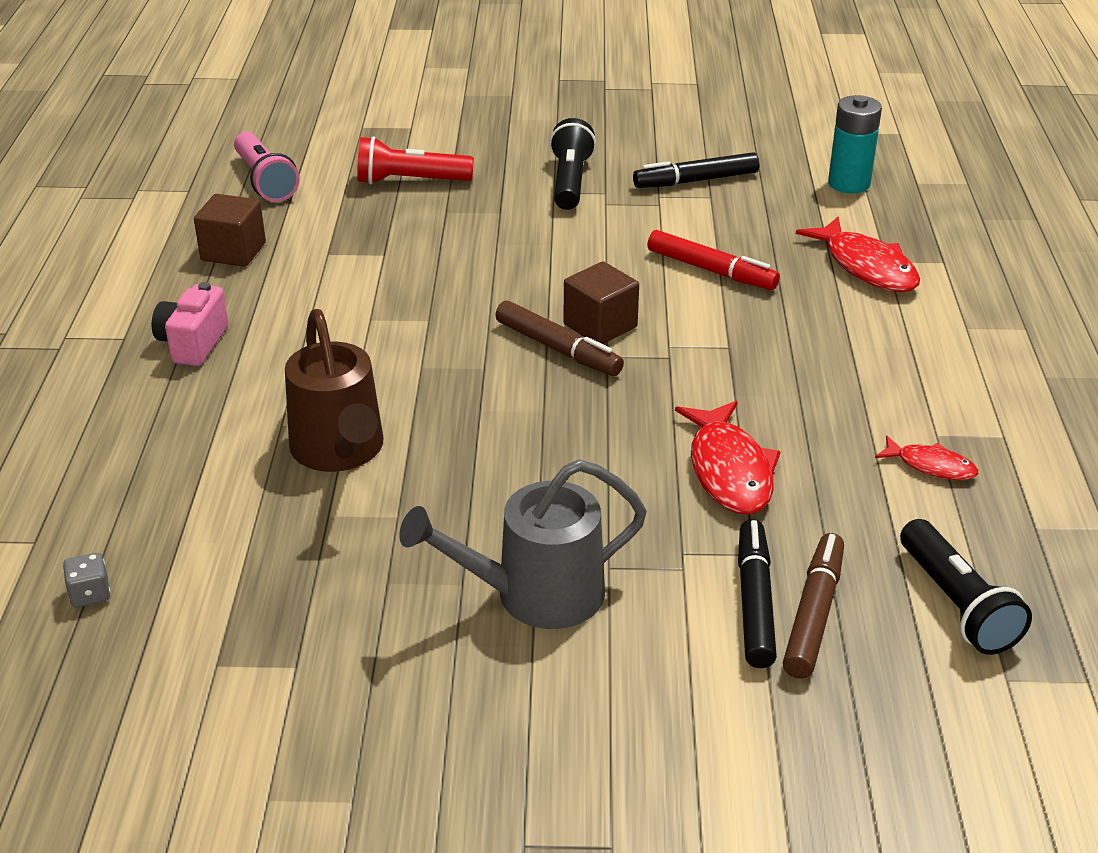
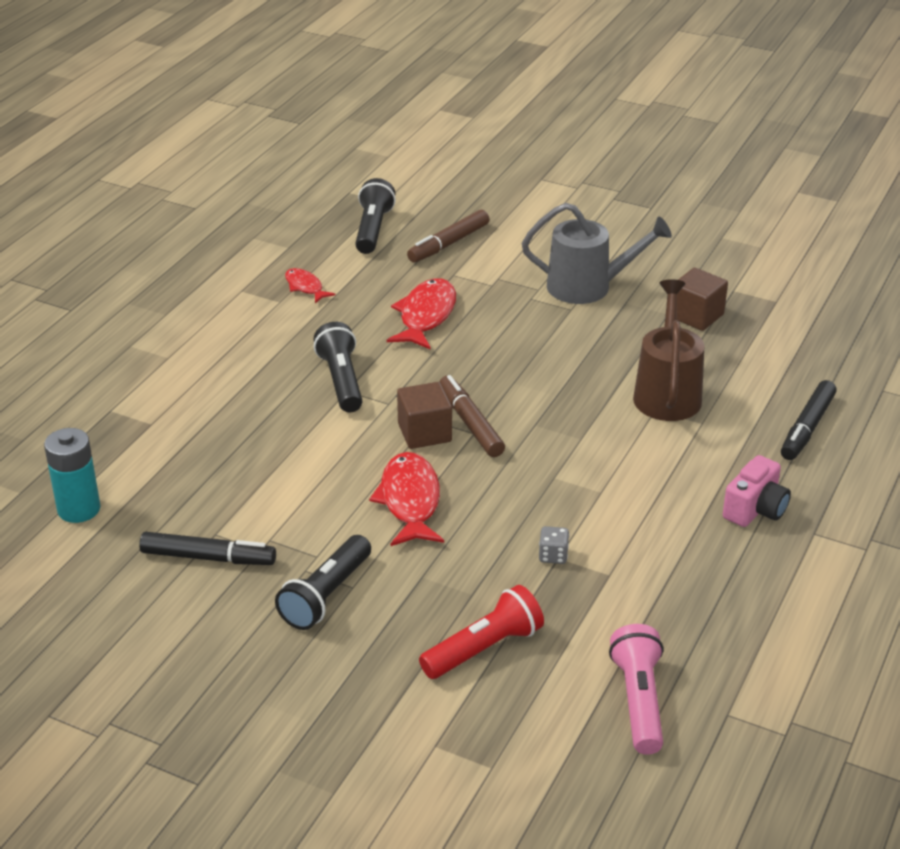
camera: 155 degrees left, 0 degrees up
grey dice [63,553,110,607] -> grey dice moved to [539,526,569,564]
brown cube [194,194,266,267] -> brown cube moved to [676,268,728,331]
red flashlight [357,136,474,185] -> red flashlight turned 60 degrees counterclockwise [419,585,544,679]
red marker [647,230,780,290] -> none
black marker [738,519,777,668] -> black marker moved to [781,380,837,460]
red fish [796,217,920,292] -> red fish moved to [369,452,444,546]
none -> black flashlight [313,322,362,412]

